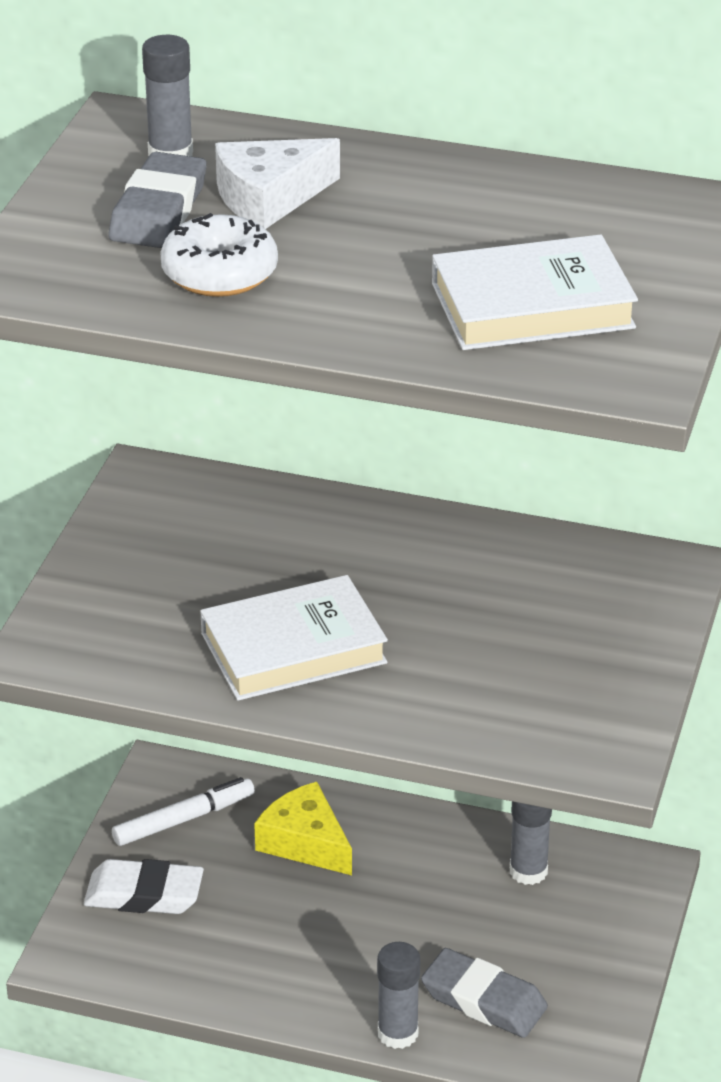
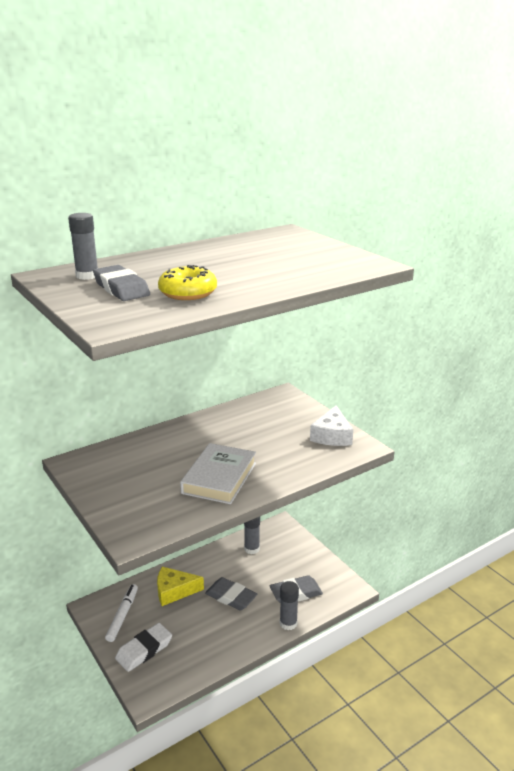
camera: 50 degrees left, 10 degrees down
white donut [160,213,278,297] -> yellow donut [158,265,217,300]
white cheese [215,138,340,229] -> white cheese moved to [310,405,353,446]
white book [432,234,638,350] -> none
none -> grey eraser [205,577,257,610]

